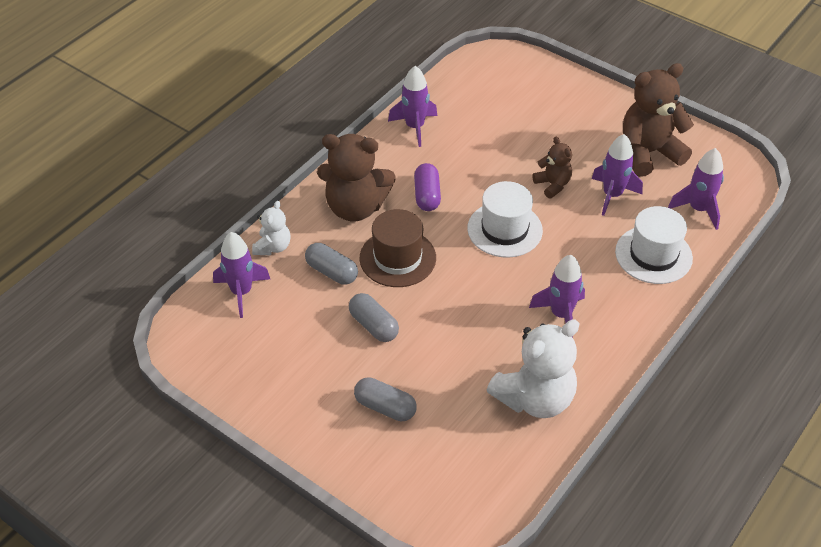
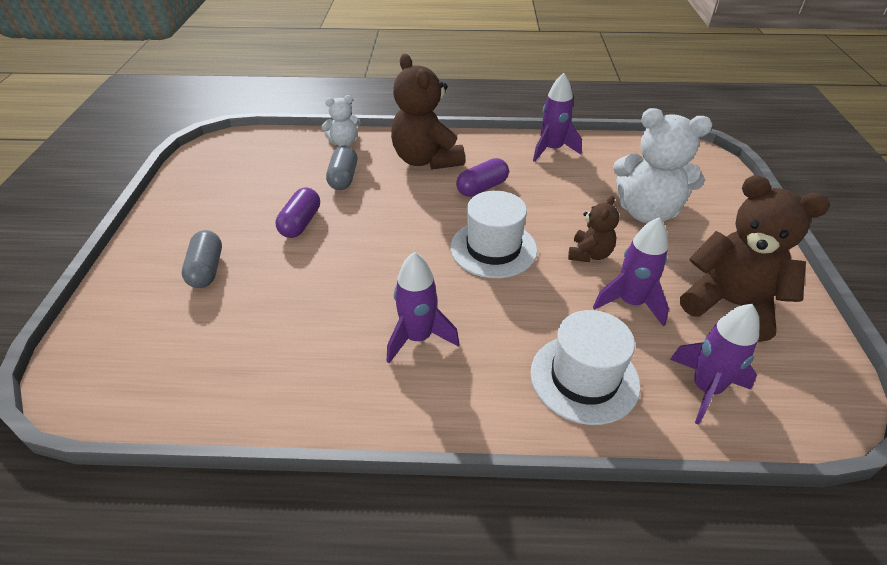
camera: 55 degrees right, 5 degrees down
purple rocket [213,232,270,318] -> none
grey capsule [349,293,399,342] -> purple capsule [276,188,320,238]
brown hat [360,209,436,287] -> none
white teddy bear [487,319,580,418] -> white teddy bear moved to [613,108,712,223]

